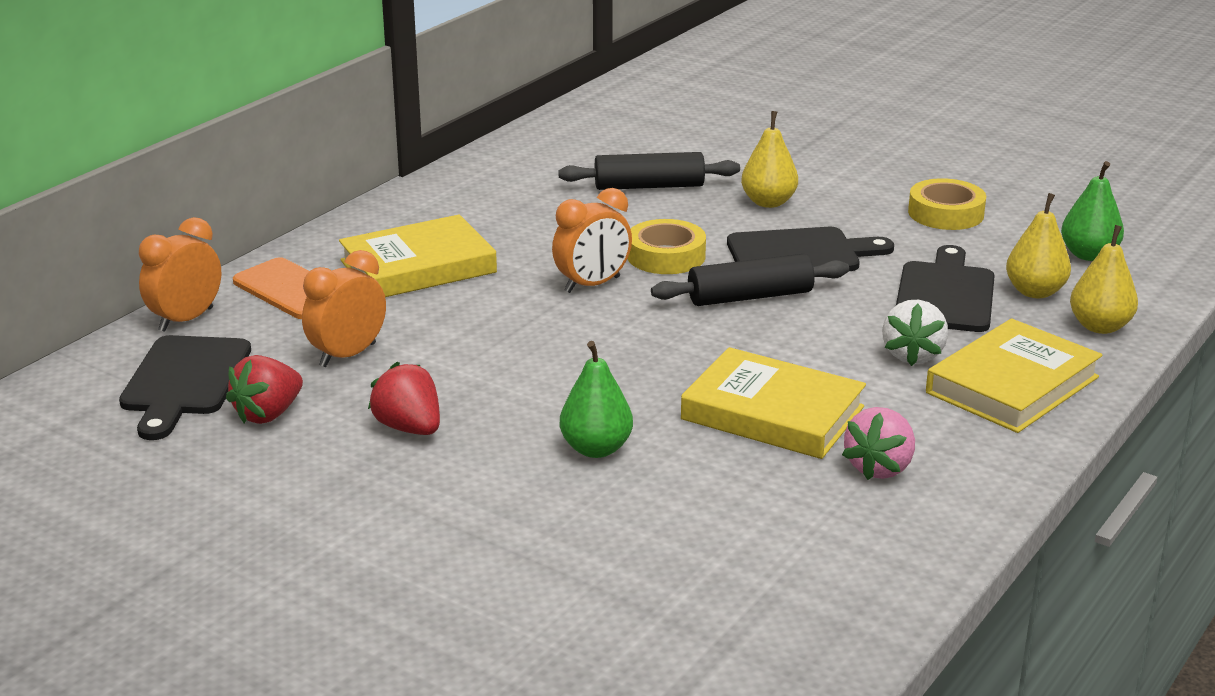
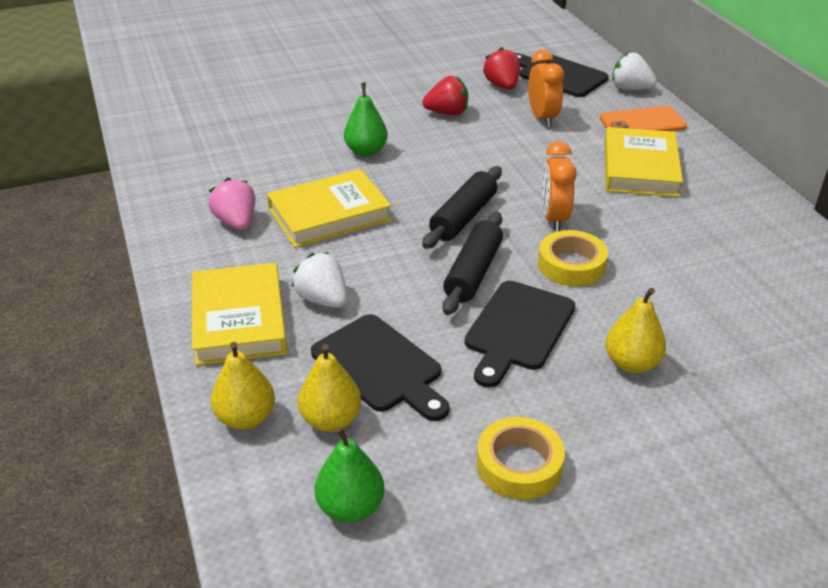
camera: 125 degrees right, 10 degrees up
orange clock [139,217,221,332] -> white strawberry [612,52,657,90]
black rolling pin [558,152,740,190] -> black rolling pin moved to [422,166,502,249]

